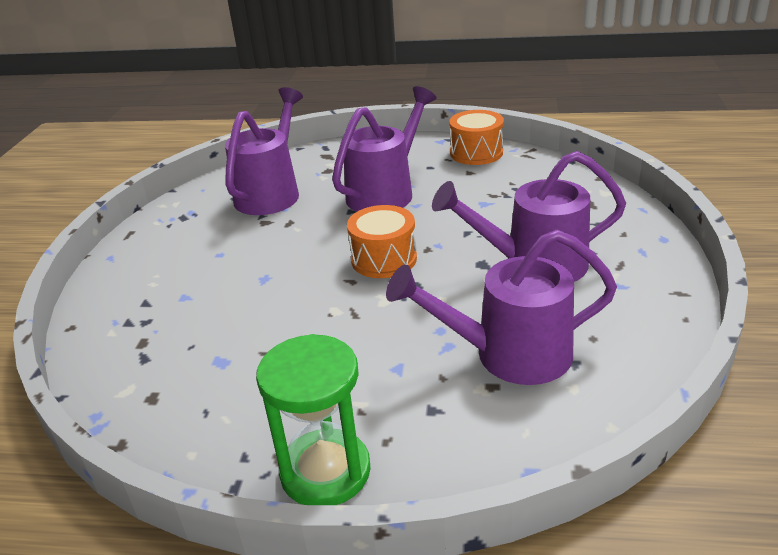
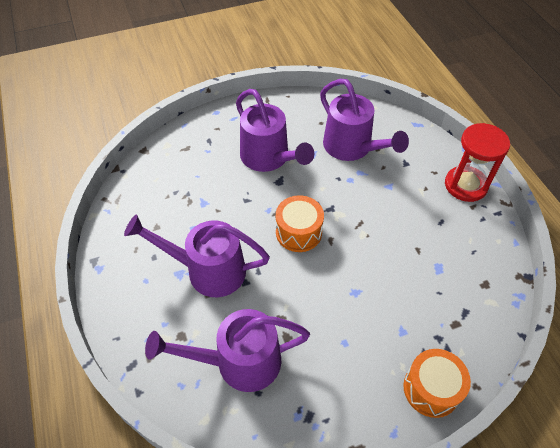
camera: 120 degrees left, 20 degrees up
green hourglass [256,334,371,505] -> red hourglass [445,123,510,202]
orange drum [449,110,504,165] -> orange drum moved to [403,349,471,418]

